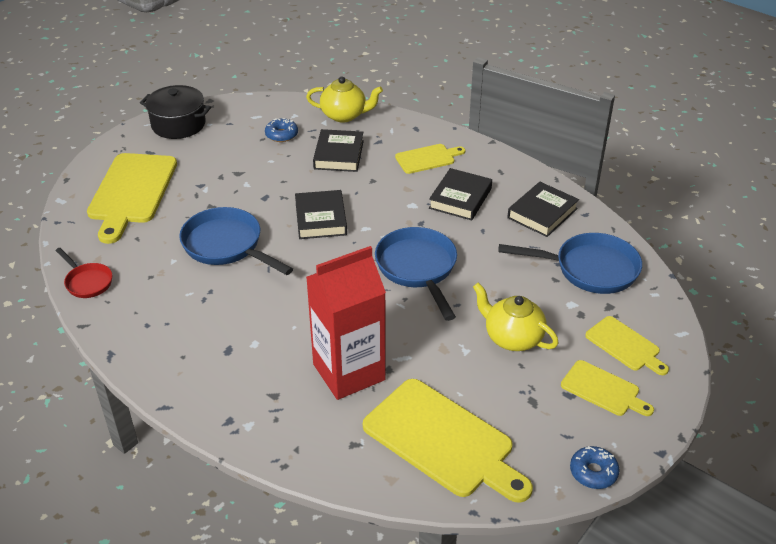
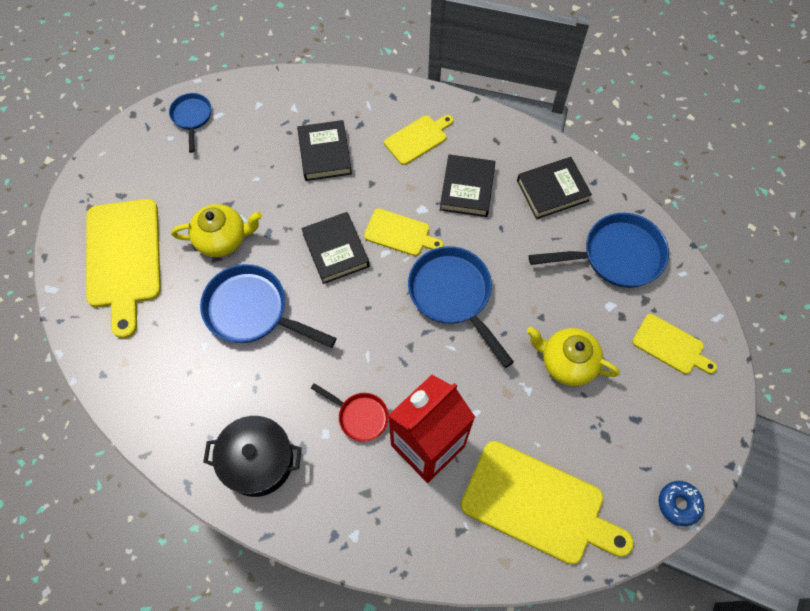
camera: 15 degrees left, 25 degrees up
red pan [55,248,112,298] -> red pan moved to [311,383,389,442]
black pot [140,85,211,139] -> black pot moved to [203,416,302,497]
blue donut [265,118,298,142] -> none
yellow teapot [306,76,383,122] -> yellow teapot moved to [171,204,262,257]
black book [507,182,579,237] -> black book turned 45 degrees clockwise [517,157,592,219]
yellow cutting board [561,360,654,416] -> yellow cutting board moved to [364,208,443,256]
none -> blue pan [169,93,211,153]

